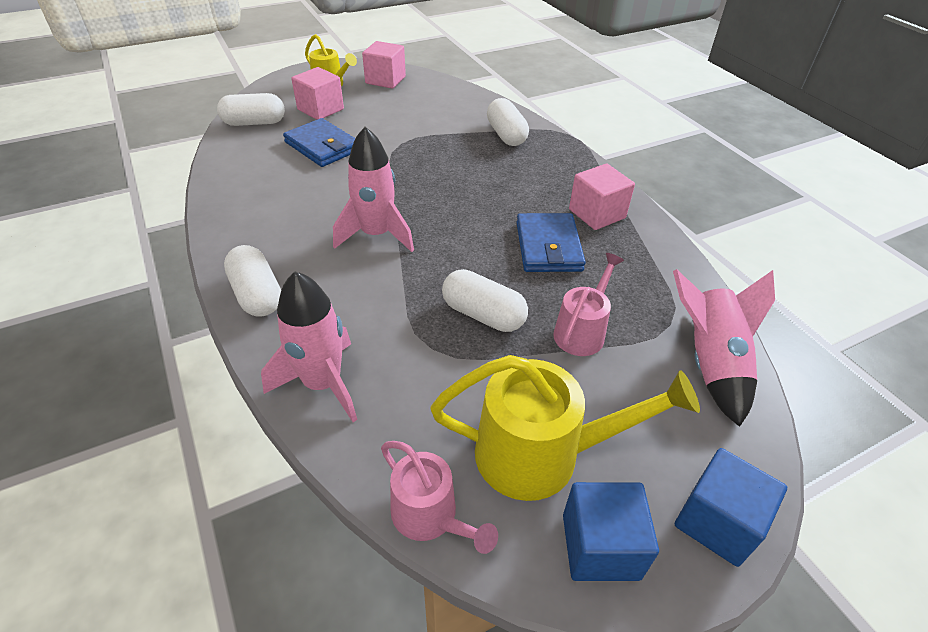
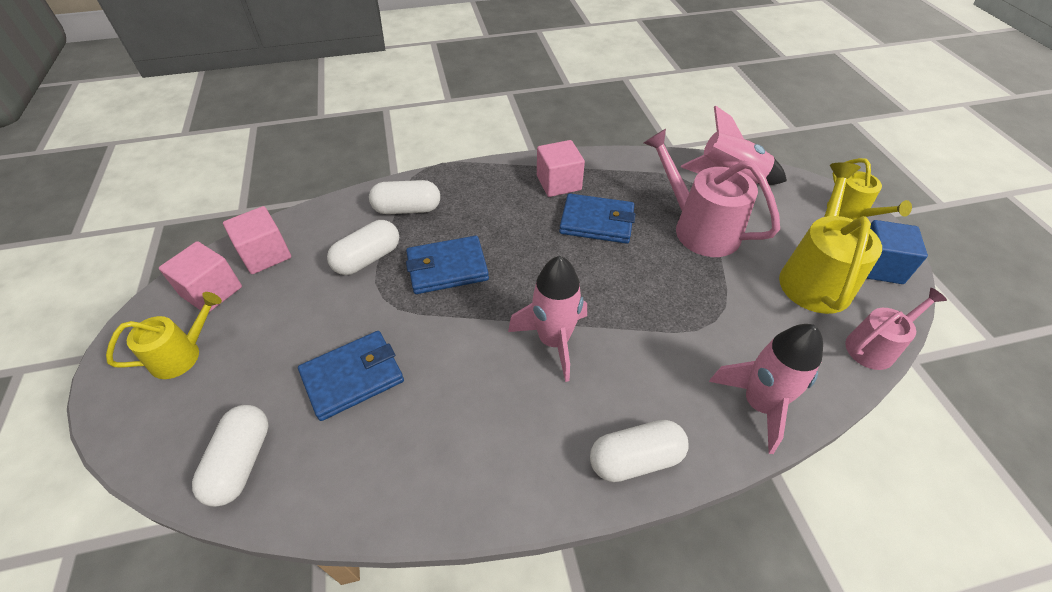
camera: 75 degrees left, 5 degrees up
pink cube [291,67,344,120] -> pink cube moved to [223,206,291,274]
white capsule [442,269,528,332] -> white capsule moved to [327,220,399,275]
pink watering can [553,253,624,356] -> pink watering can [644,129,780,257], size x1.67
blue cube [675,448,787,567] -> yellow watering can [827,158,912,220]
none -> blue wallet [406,236,489,294]

